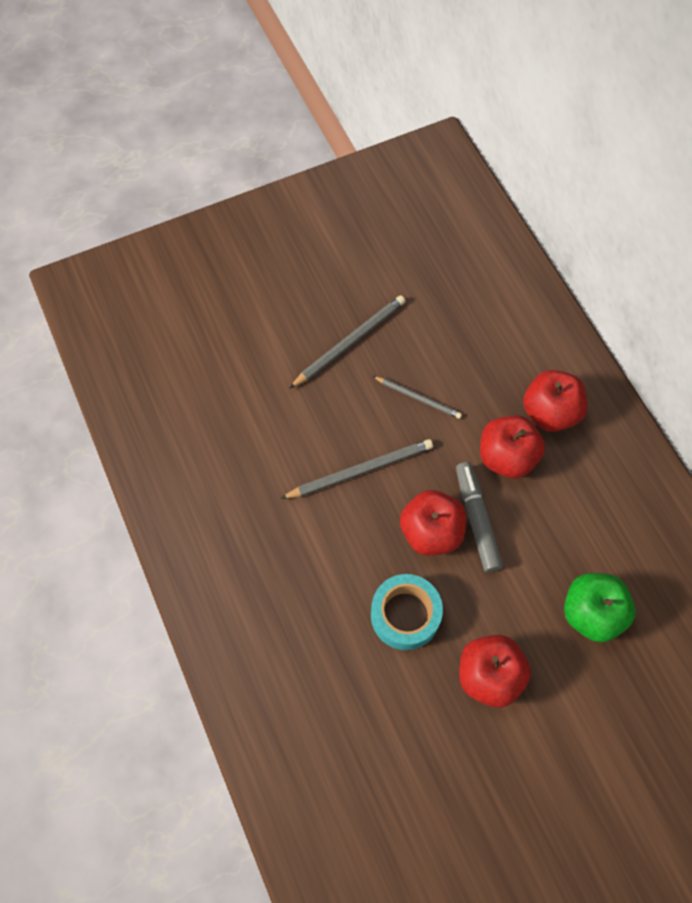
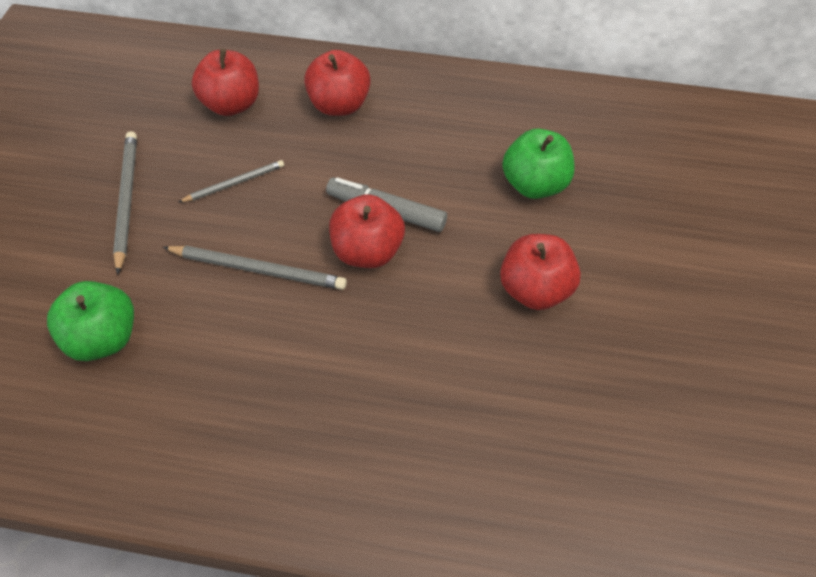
camera: 55 degrees left, 10 degrees down
grey pencil [280,439,433,499] -> grey pencil turned 90 degrees clockwise [163,246,347,290]
turquoise tape [371,574,443,650] -> none
red apple [480,415,545,478] -> red apple moved to [192,49,259,116]
none -> green apple [47,281,134,361]

